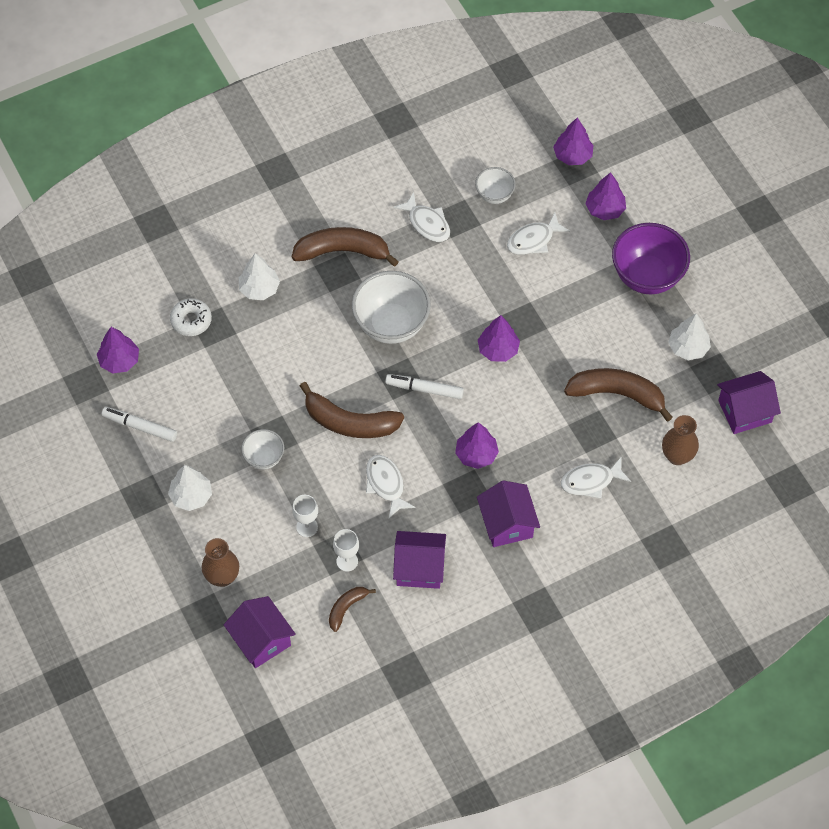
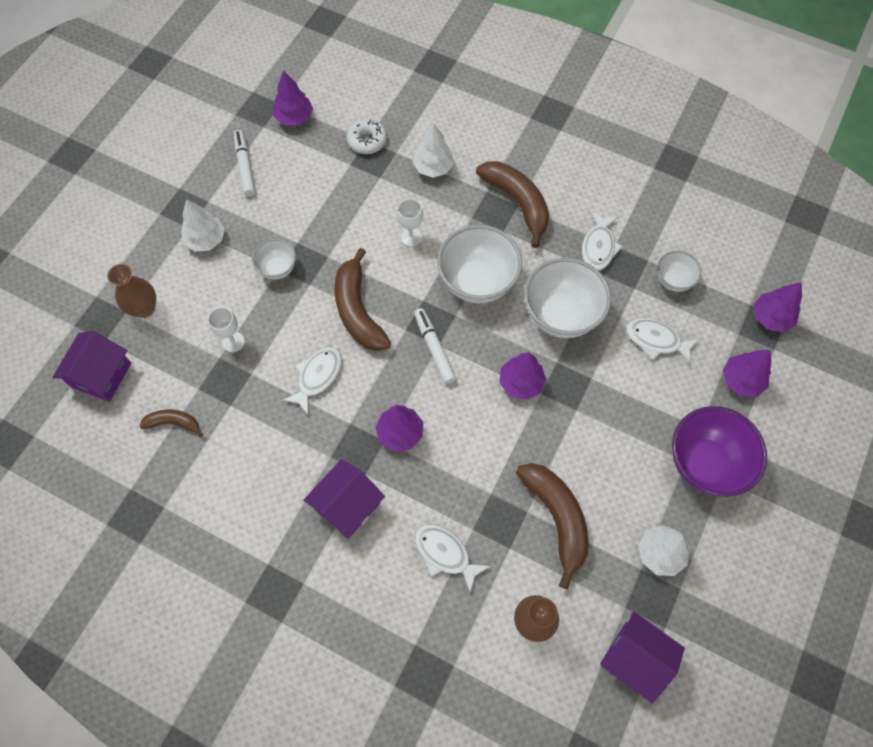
camera: 55 degrees right, 5 degrees up
white goblet [333,529,359,572] -> white goblet moved to [397,199,423,247]
purple house [393,531,446,589] -> none
none -> white bowl [524,258,611,338]

